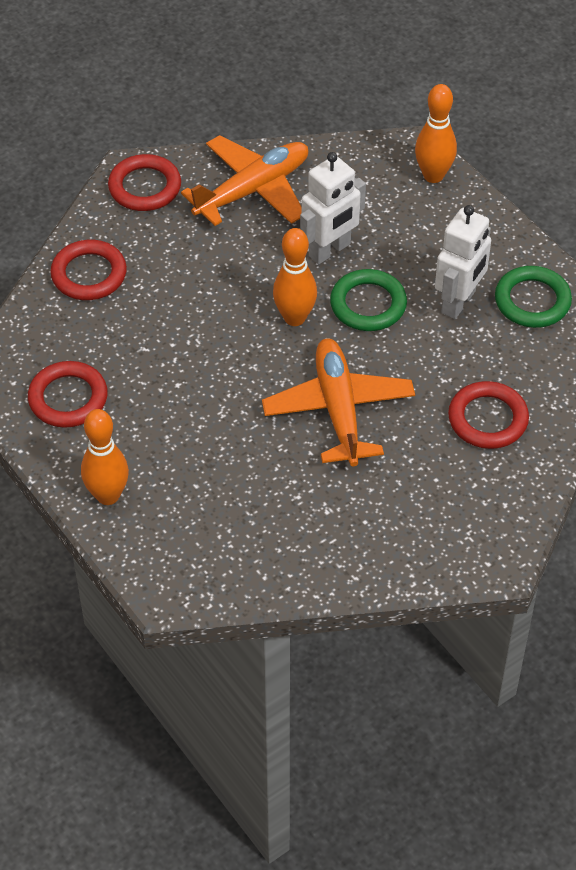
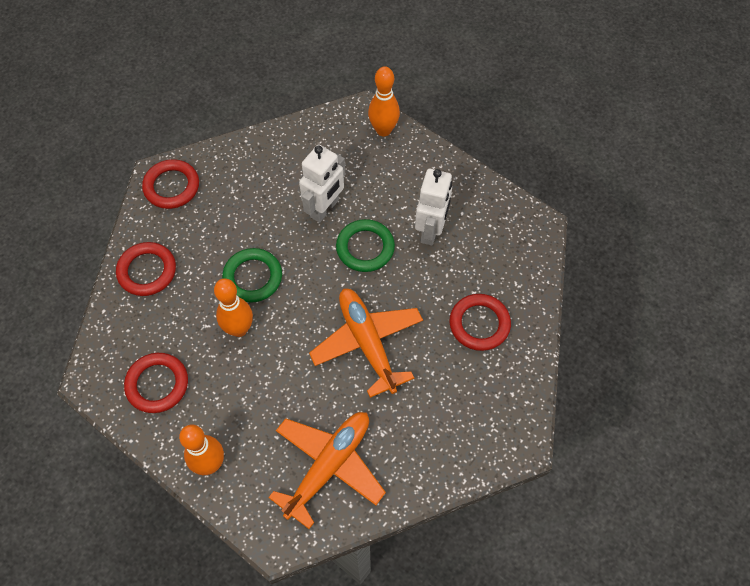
camera: 15 degrees left, 10 degrees up
orange plane [181,135,308,226] -> orange plane moved to [268,412,386,529]
orange bowling pin [273,228,317,326] -> orange bowling pin moved to [214,279,253,337]
green ring [495,266,572,328] -> green ring moved to [222,248,282,303]

